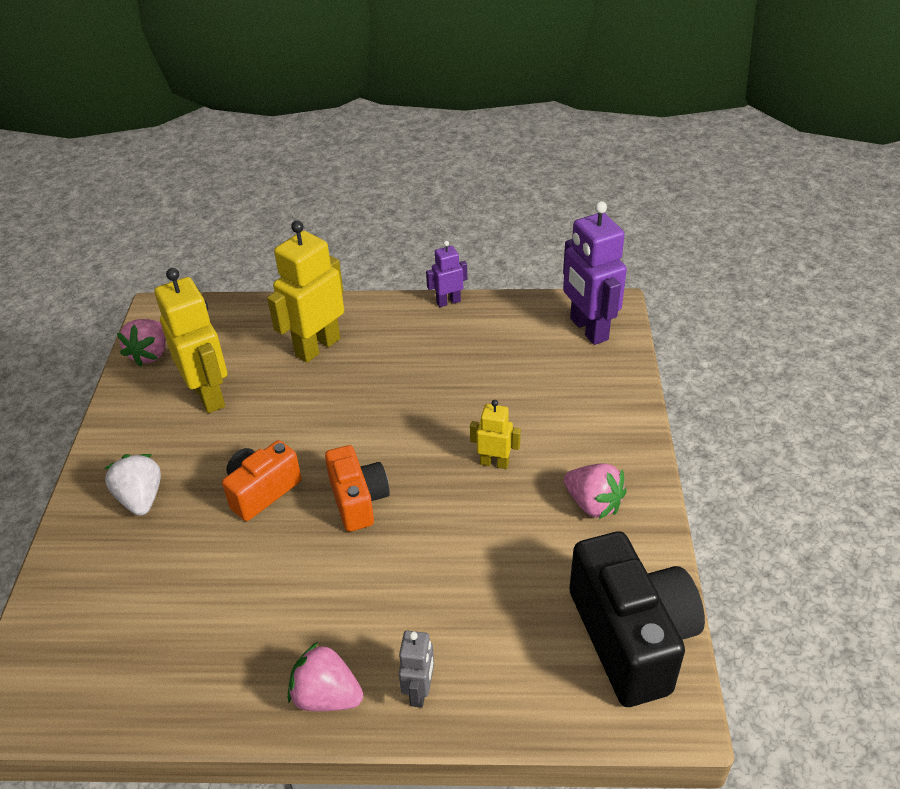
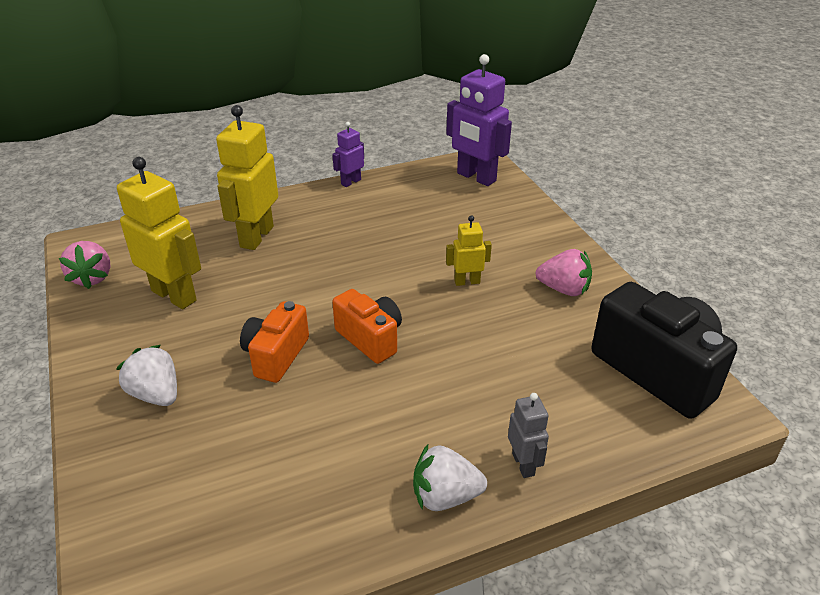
camera: 25 degrees left, 5 degrees down
pink strawberry [288,642,363,711] -> white strawberry [413,444,487,511]

